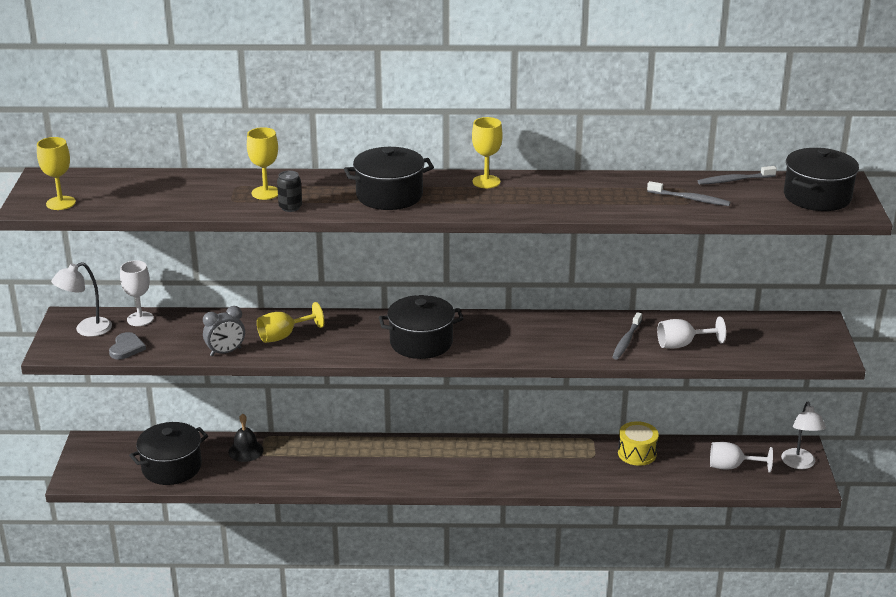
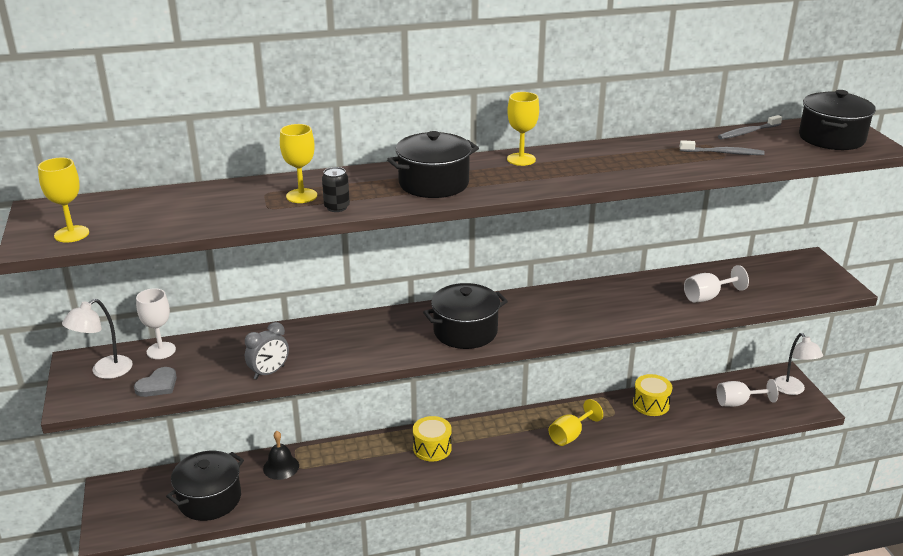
camera: 15 degrees left, 0 degrees up
grey heart [109,332,146,360] -> grey heart turned 45 degrees clockwise [134,367,177,397]
yellow goblet [257,302,324,343] -> yellow goblet moved to [548,399,603,446]
grey toothbrush [612,312,642,360] -> none
none -> yellow drum [413,416,452,461]

